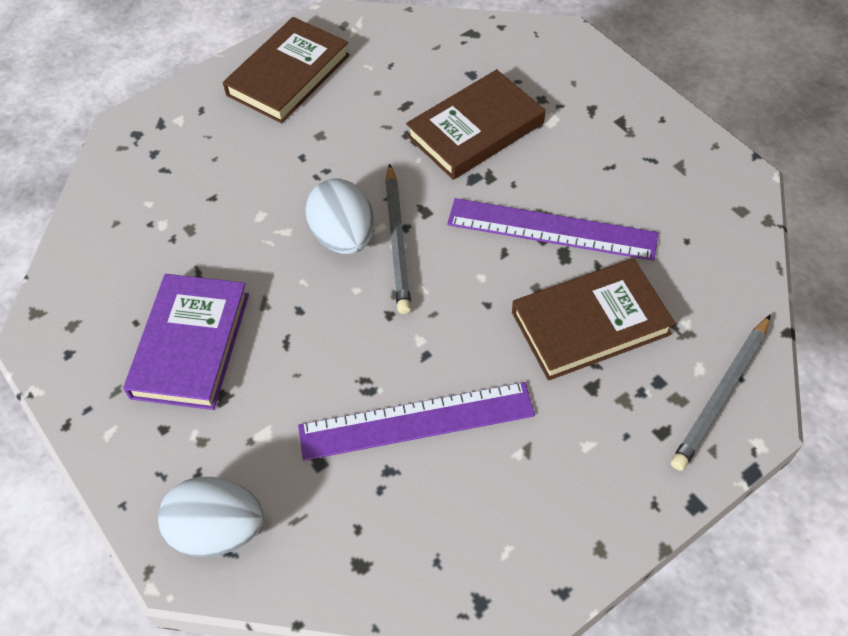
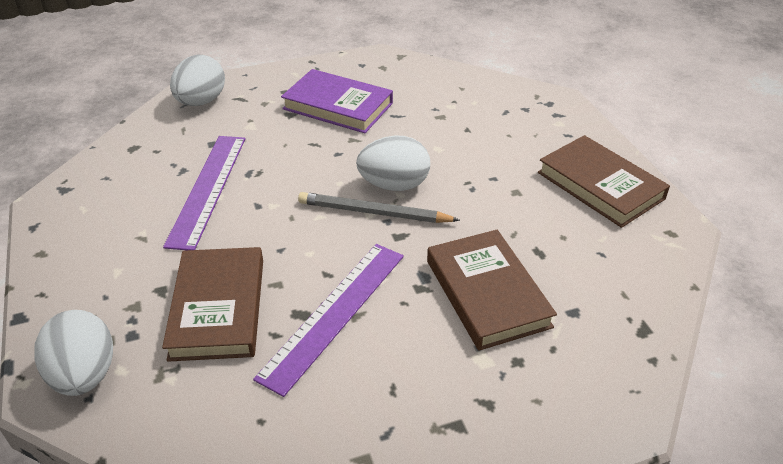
camera: 105 degrees right, 15 degrees down
grey pencil [671,315,770,471] -> white egg [34,310,113,396]

